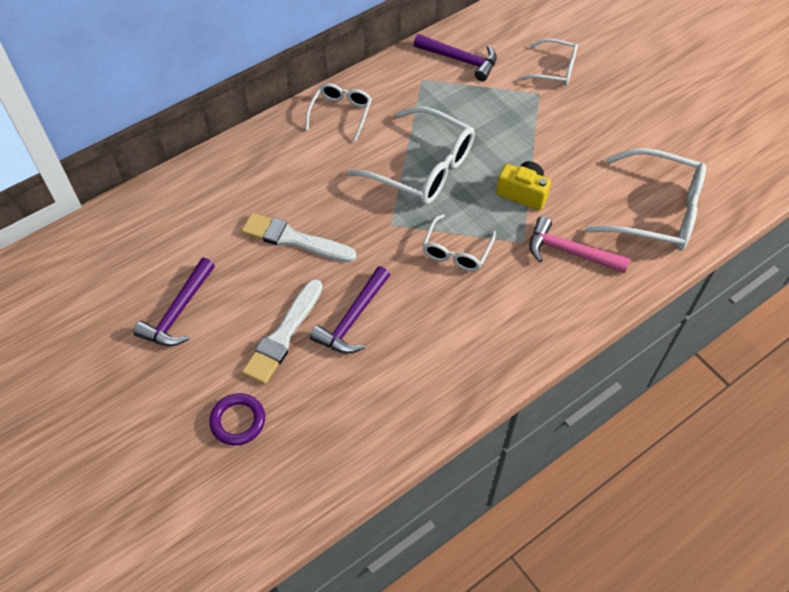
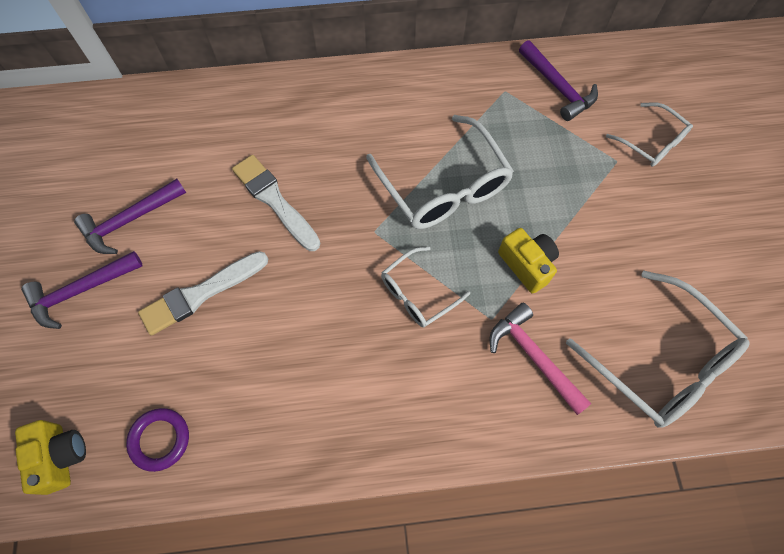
camera: 30 degrees right, 10 degrees up
purple ring [209,393,265,446] -> purple ring moved to [126,408,189,472]
white glasses [305,83,372,142] -> none
purple hammer [310,266,390,354] -> purple hammer moved to [21,251,143,329]
none -> yellow camera [15,420,86,495]

